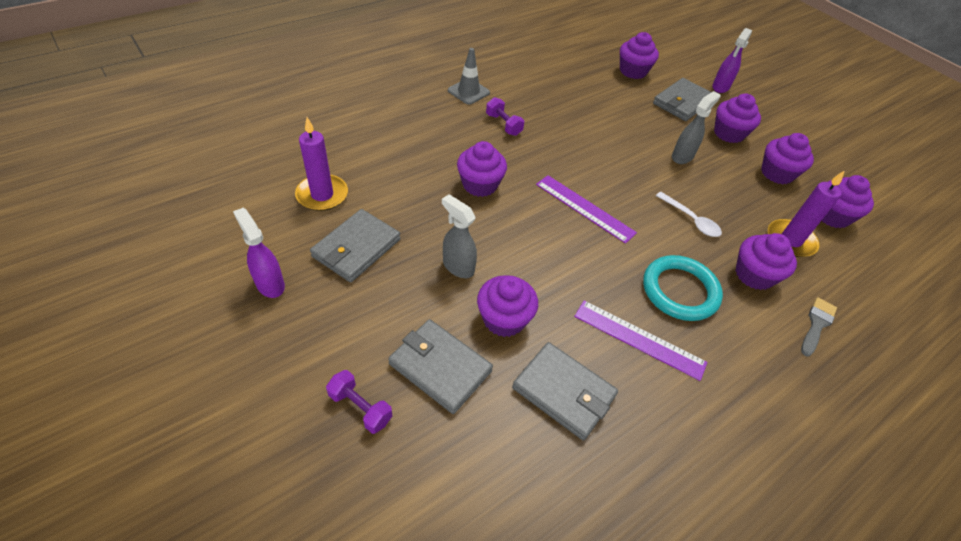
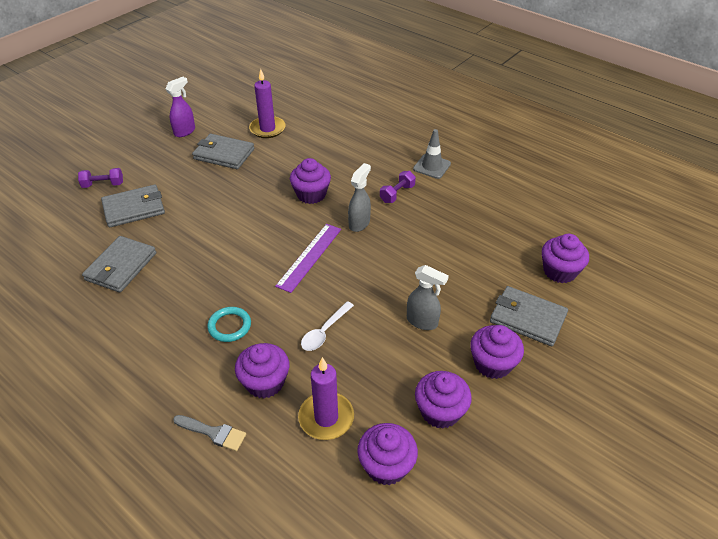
camera: 80 degrees right, 5 degrees down
purple dumbbell [326,370,392,434] -> purple dumbbell turned 60 degrees clockwise [78,168,123,188]
grey wallet [388,319,493,414] -> grey wallet turned 45 degrees clockwise [101,185,165,228]
grey spray bottle [442,194,477,278] -> grey spray bottle moved to [348,163,371,232]
purple cupcake [477,275,538,337] -> none
purple ruler [574,301,708,381] -> none
turquoise ring [643,255,723,321] -> turquoise ring [207,307,251,342], size x0.62
purple spray bottle [712,28,752,93] -> none

